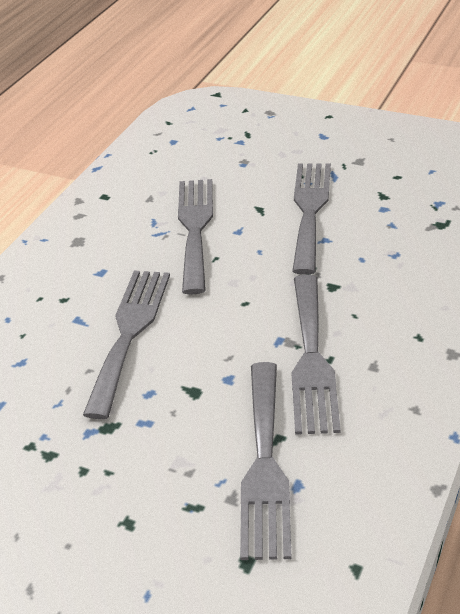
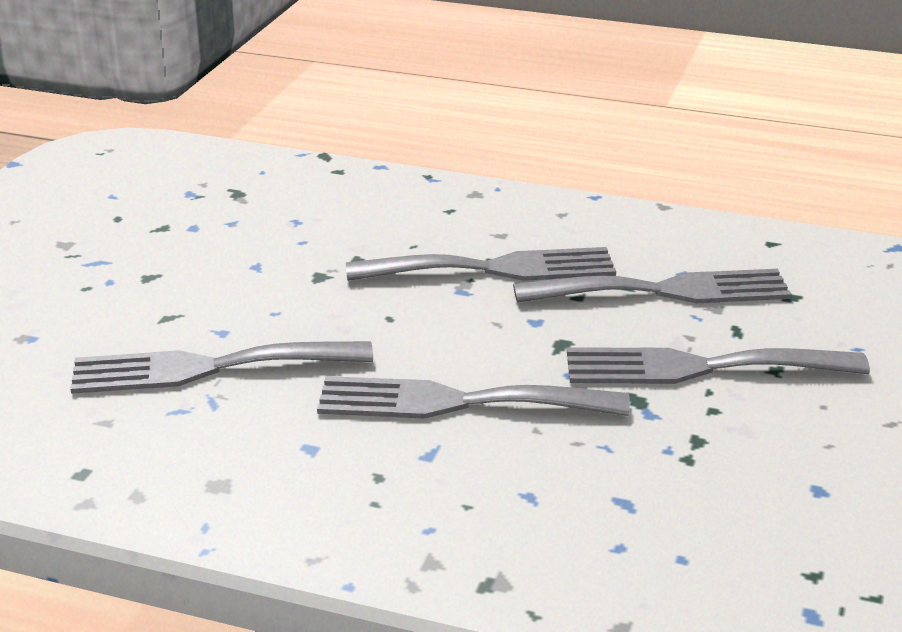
camera: 100 degrees left, 10 degrees down
grey fork [292,163,331,275] -> grey fork moved to [567,347,870,384]

